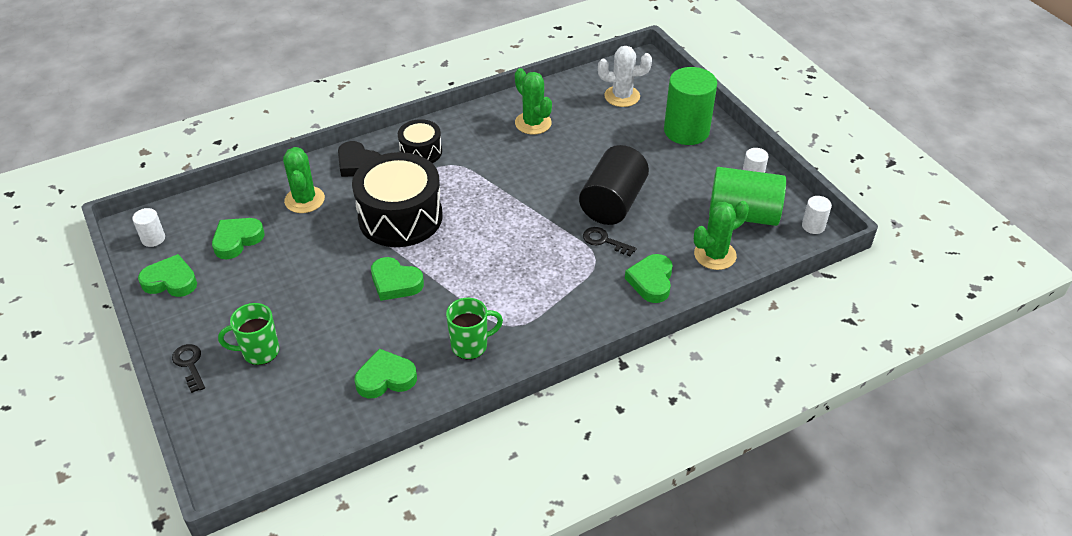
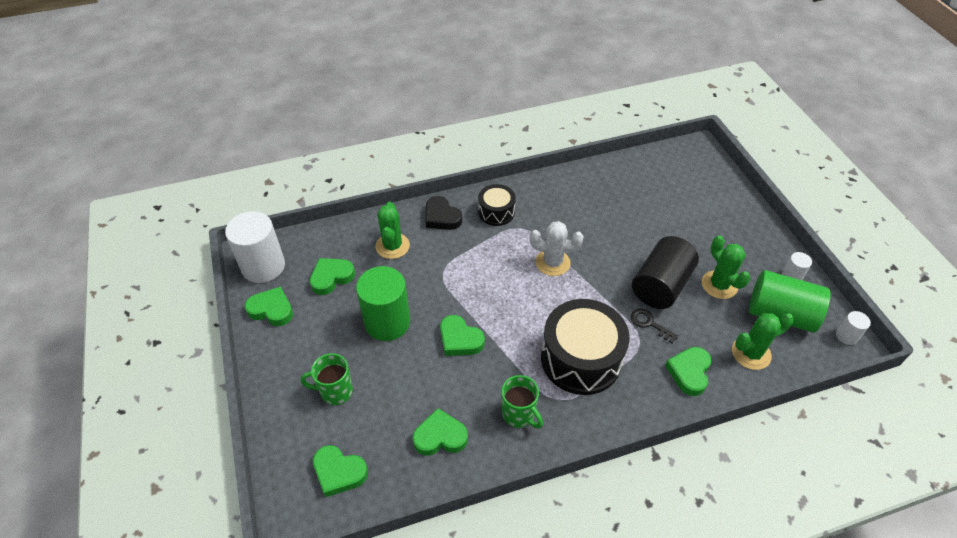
camera: 10 degrees right, 5 degrees up
white cylinder [132,208,165,247] -> white cylinder [225,211,285,283], size x2.18
black key [172,344,205,393] -> none
black drum [352,152,443,247] -> black drum moved to [541,299,630,395]
green mug [446,298,503,359] -> green mug turned 60 degrees clockwise [501,375,543,428]
green cactus [515,68,552,134] -> green cactus moved to [702,236,751,299]
white cactus [598,46,652,107] -> white cactus moved to [530,221,584,276]
green cylinder [664,67,717,145] -> green cylinder moved to [356,266,410,341]
none -> green heart [313,445,368,497]

